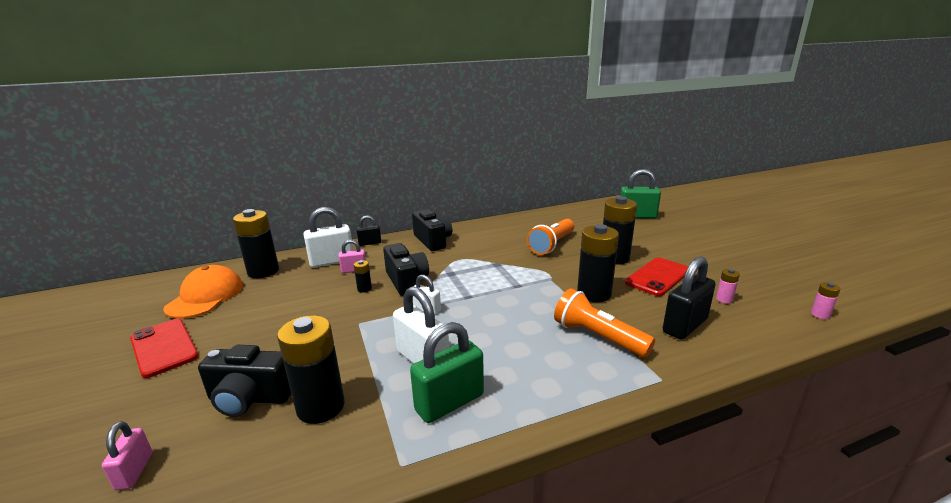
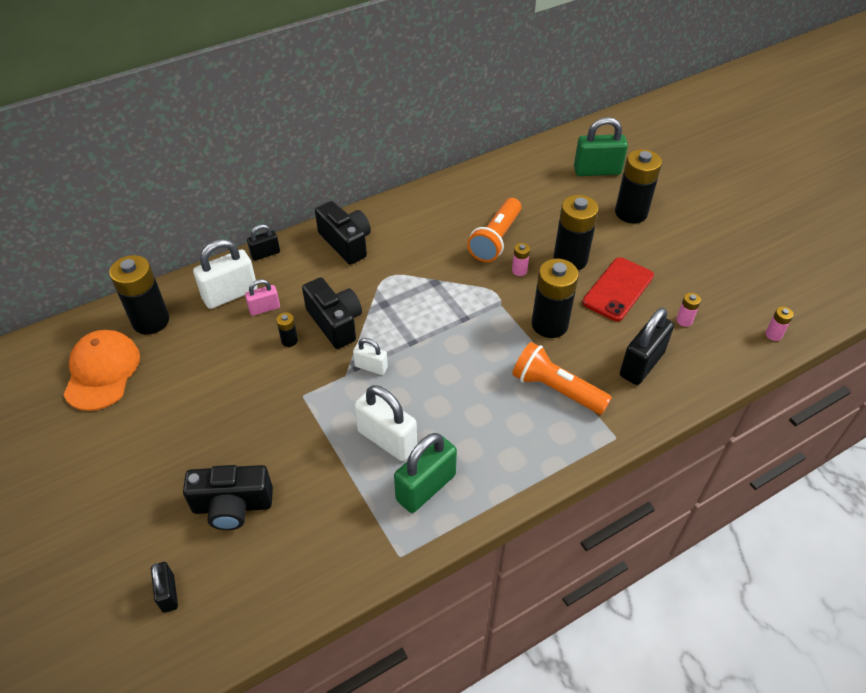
camera: 10 degrees left, 25 degrees up
pink padlock [102,421,152,490] -> black padlock [151,562,178,613]
red phone [130,319,199,378] -> none
black battery [277,315,345,424] -> black battery moved to [615,149,662,223]
none -> pink battery [512,243,530,276]

